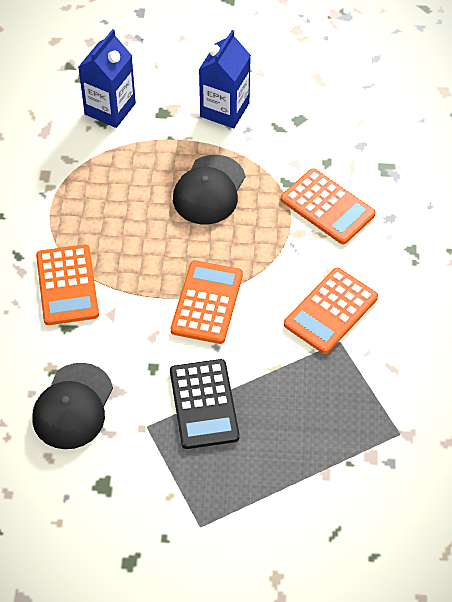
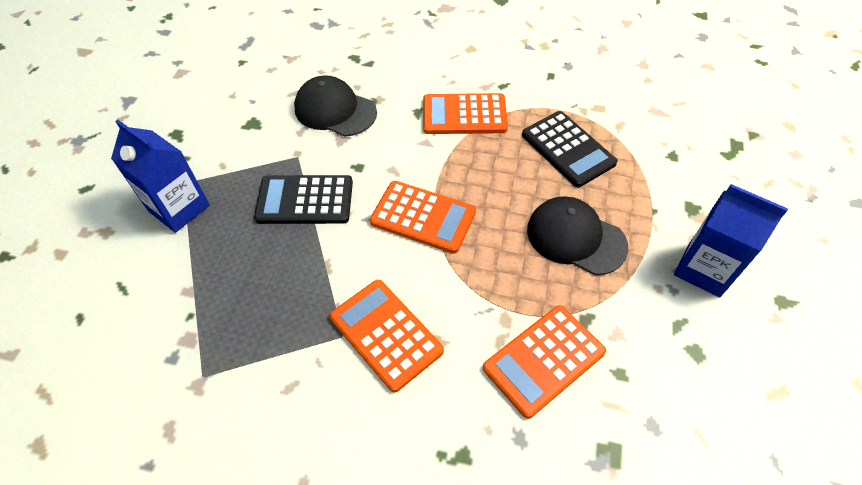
camera: 100 degrees right, 0 degrees up
blue carton [78,29,136,128] -> blue carton moved to [111,120,210,233]
none -> black calculator [522,111,617,187]

